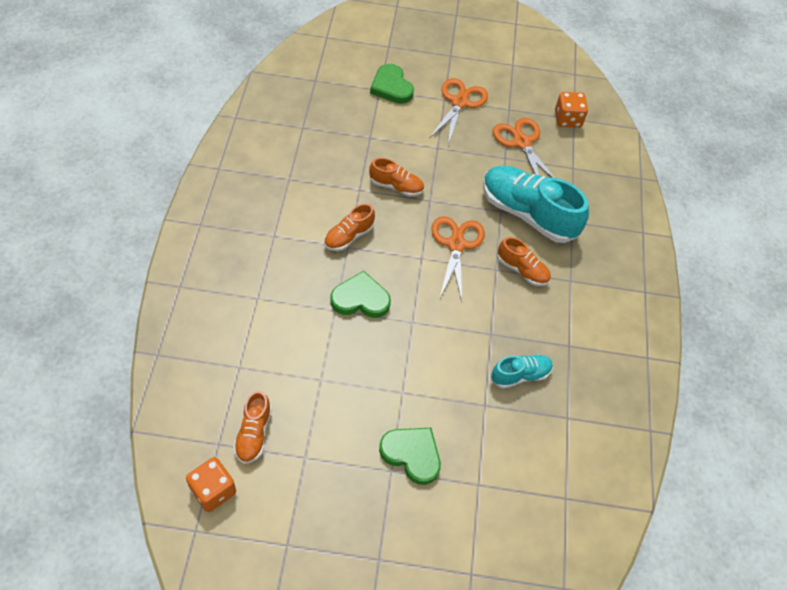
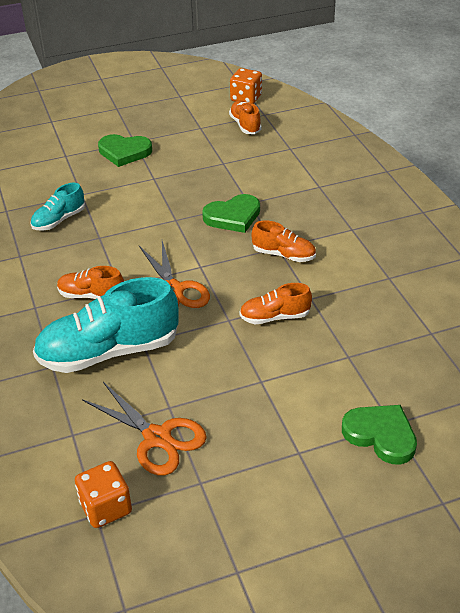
camera: 160 degrees right, 15 degrees down
orange shoe [324,203,375,251] -> orange shoe turned 90 degrees clockwise [252,221,316,262]
orange scissors [430,78,488,145] -> none
turquoise shoe [483,166,589,243] -> turquoise shoe turned 150 degrees clockwise [33,277,179,373]

